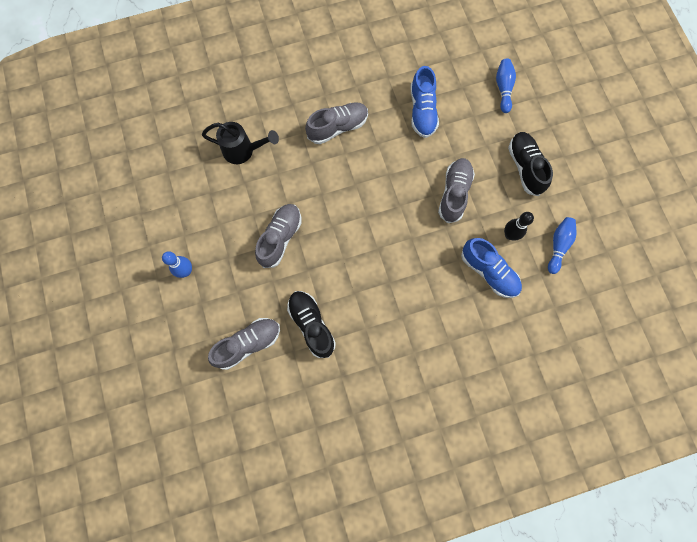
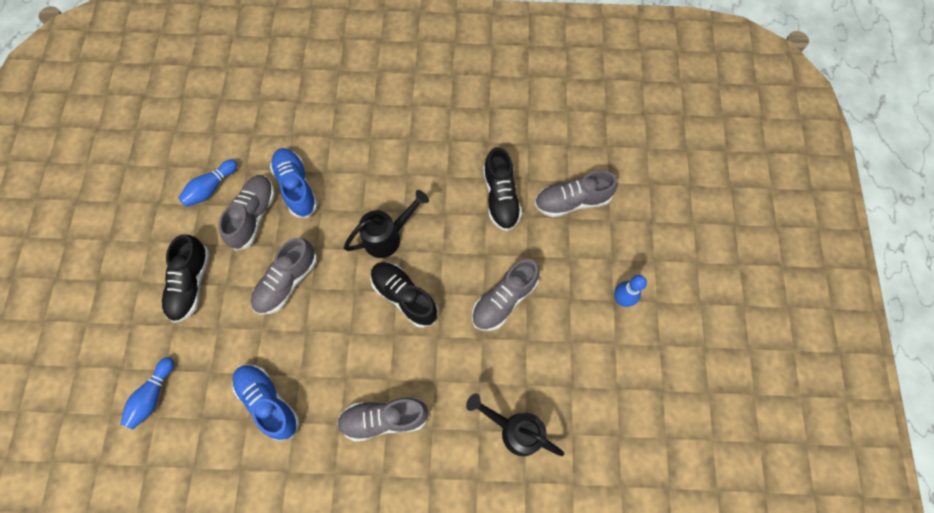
camera: 160 degrees left, 5 degrees down
blue shoe [411,66,439,138] -> blue shoe turned 60 degrees counterclockwise [232,364,299,441]
black bowling pin [504,212,534,241] -> grey shoe [218,175,275,251]
none -> black watering can [344,190,429,258]
none -> black shoe [370,262,438,328]

